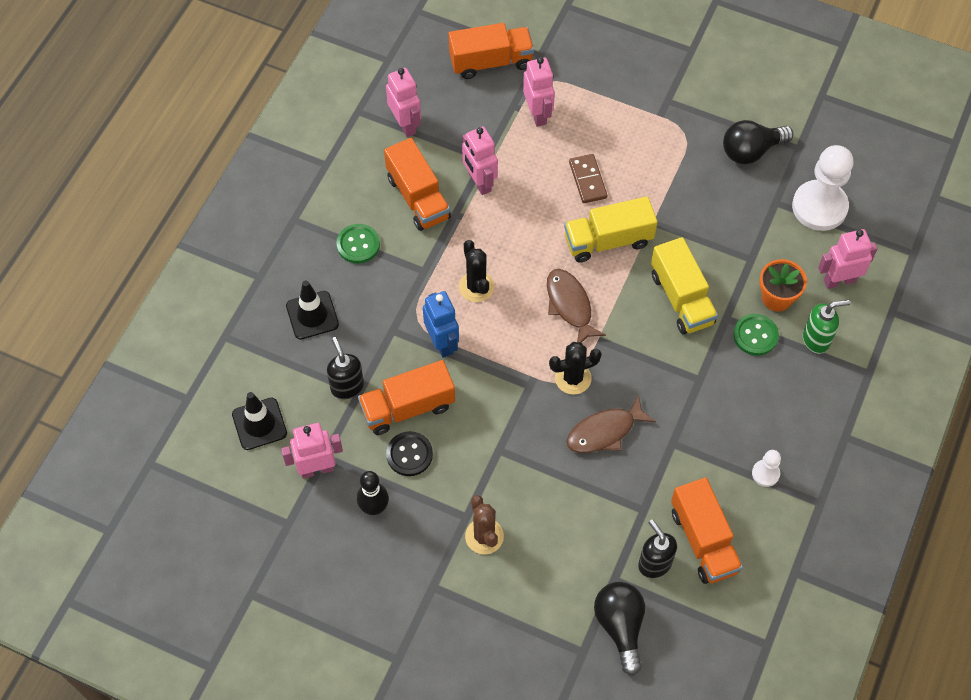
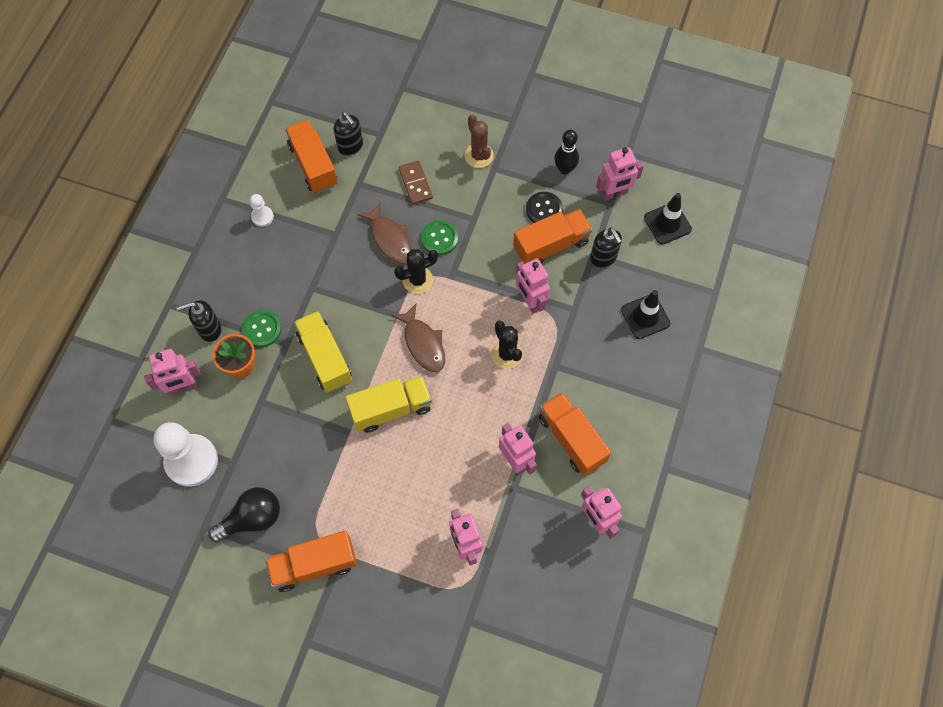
camera: 175 degrees right, 5 degrees up
green button [336,224,380,264] -> green button moved to [421,220,458,255]
blue robot [423,291,459,358] -> pink robot [516,258,550,314]
orange truck [448,23,534,79] -> orange truck moved to [265,531,357,592]
brown fish [567,395,656,453] -> brown fish turned 90 degrees clockwise [357,202,412,264]
brown domino [569,154,608,203] -> brown domino moved to [399,161,433,205]
black light bulb [594,582,645,676] -> none
green soap dispenser [803,300,850,354] -> black soap dispenser [177,300,222,342]

